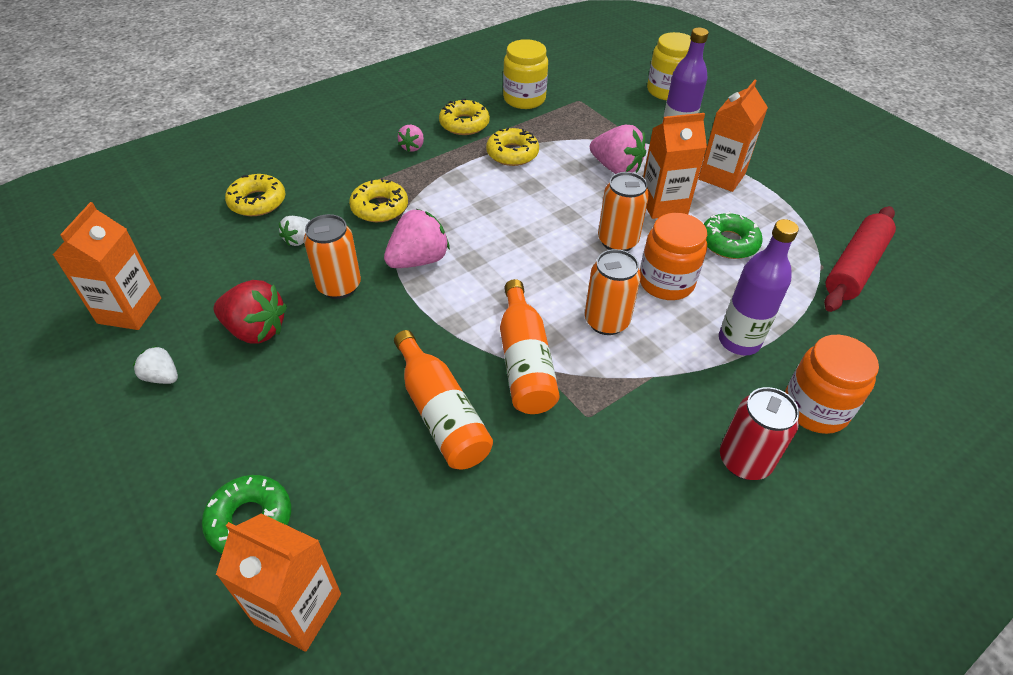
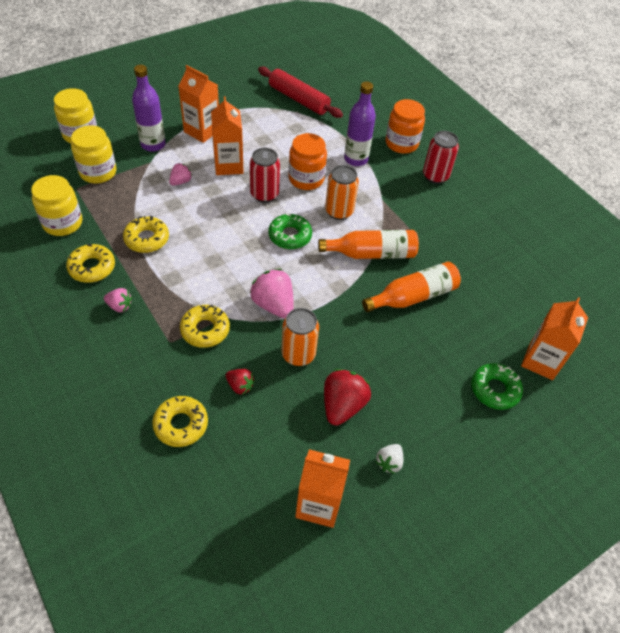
camera: 90 degrees left, 5 degrees up
white strawberry [279,216,310,246] -> red strawberry [226,369,255,395]
pink strawberry [590,125,646,174] -> pink strawberry [169,163,192,186], size x0.55
orange can [598,172,649,251] -> red can [250,148,280,203]
green donut [704,212,763,259] -> green donut moved to [268,214,312,249]
none -> yellow jar [71,125,116,184]

